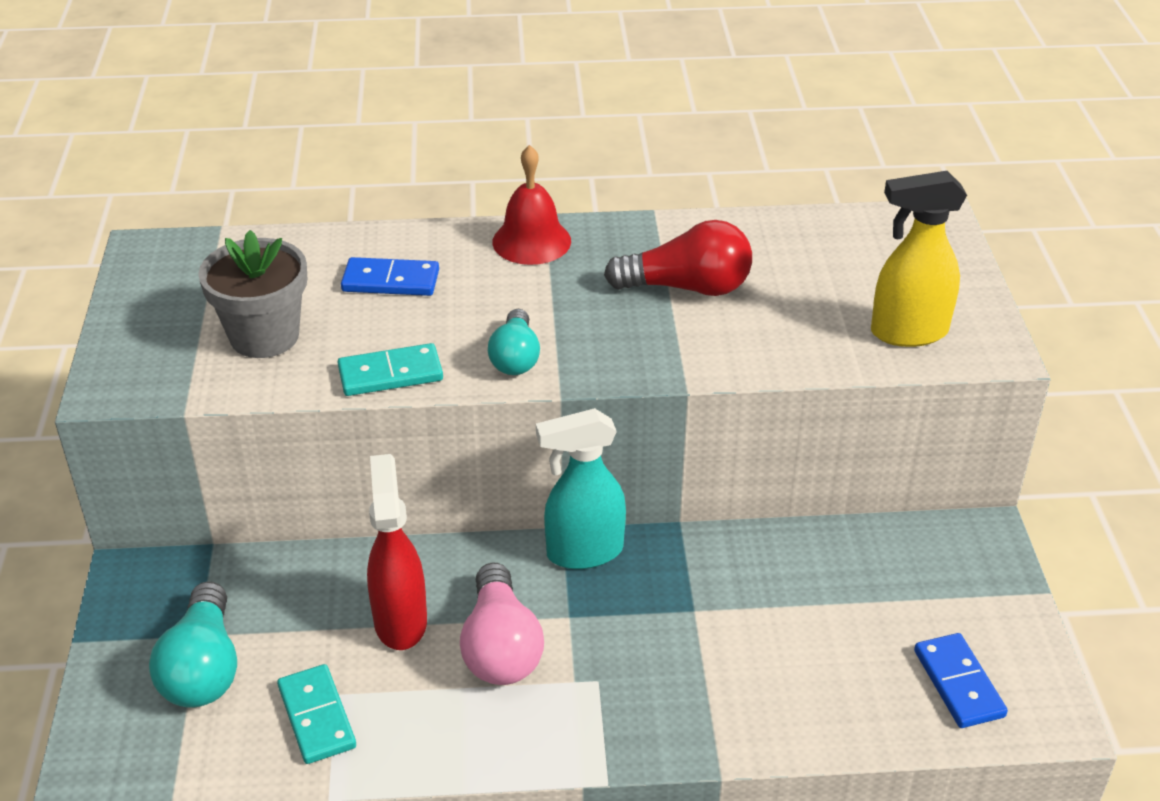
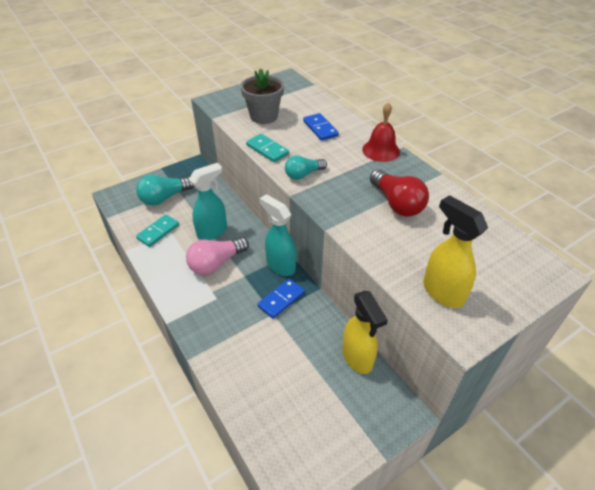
camera: 60 degrees right, 5 degrees up
red spray bottle [367,454,427,650] -> turquoise spray bottle [189,163,227,240]
blue domino [914,633,1008,728] -> blue domino moved to [257,279,305,319]
none -> yellow spray bottle [342,291,388,374]

